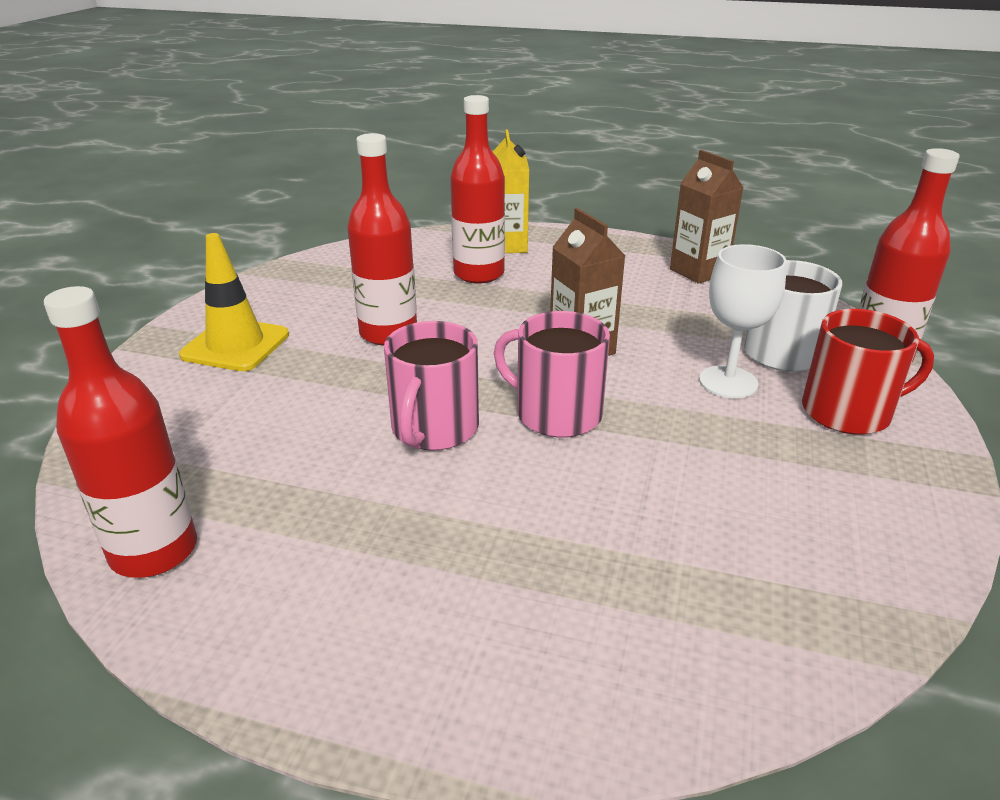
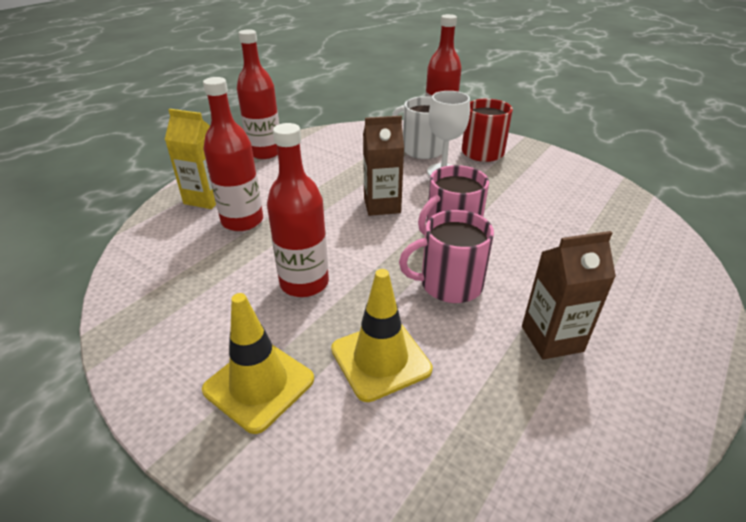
camera: 70 degrees left, 5 degrees up
red bottle [44,286,197,578] -> red bottle moved to [237,29,279,159]
pink mug [384,321,479,451] -> pink mug turned 135 degrees clockwise [399,210,494,303]
brown carton [670,150,743,284] -> brown carton moved to [522,231,616,360]
none -> yellow traffic cone [331,269,432,402]

